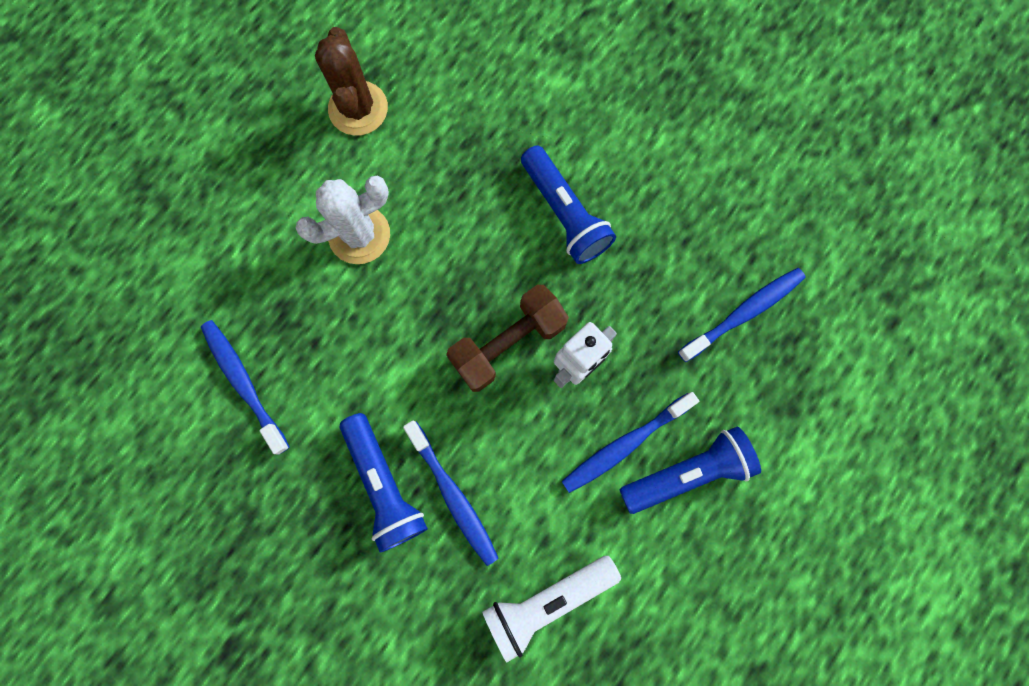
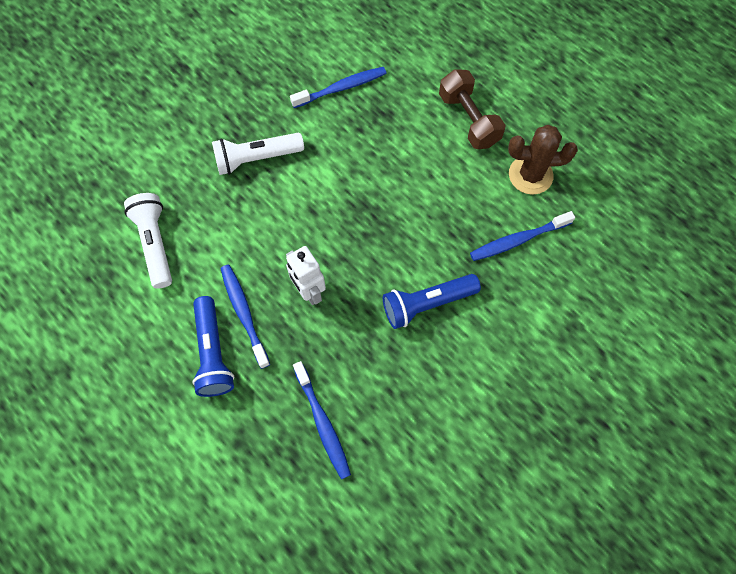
camera: 100 degrees right, 10 degrees down
white cactus [296,176,390,264] -> none
blue flashlight [340,413,428,553] -> white flashlight [212,133,304,175]
blue toothbrush [403,421,499,566] -> blue toothbrush moved to [470,211,575,261]
brown dumbbell [446,285,569,392] -> brown dumbbell moved to [439,70,505,149]

